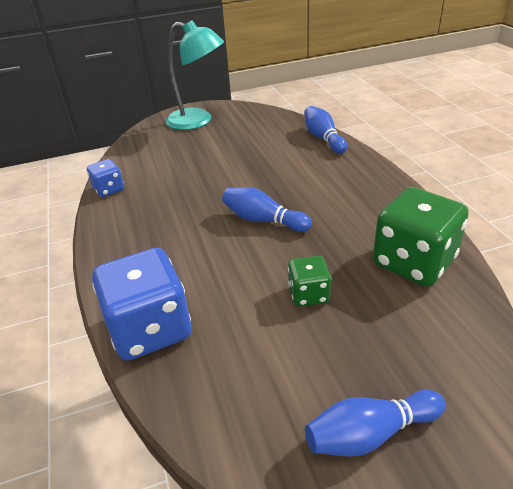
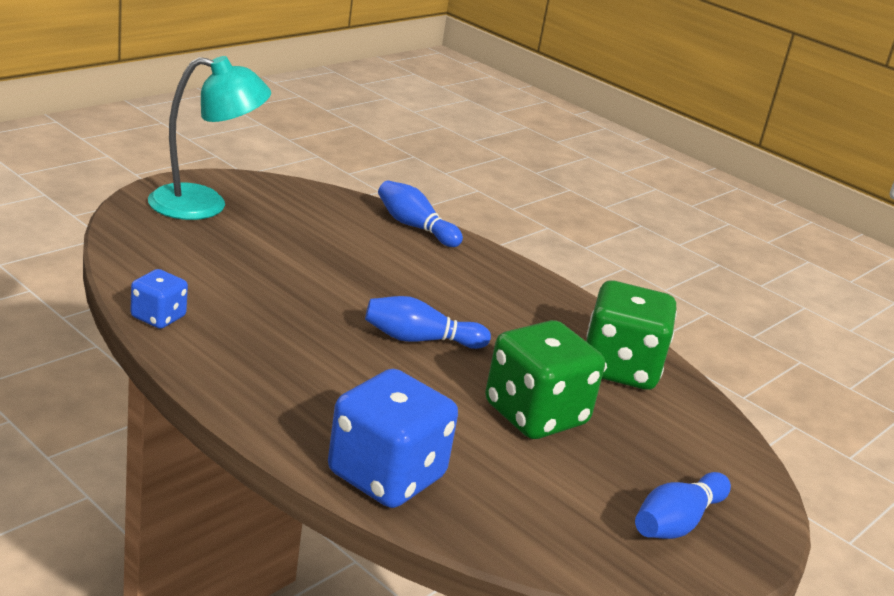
camera: 35 degrees left, 10 degrees down
green dice [288,256,331,307] -> green dice [485,320,605,439], size x1.91

